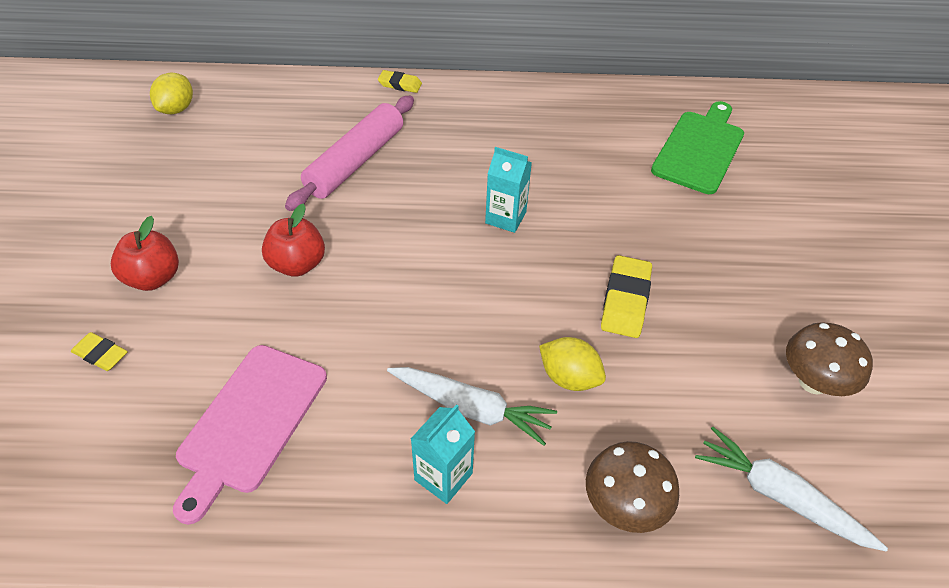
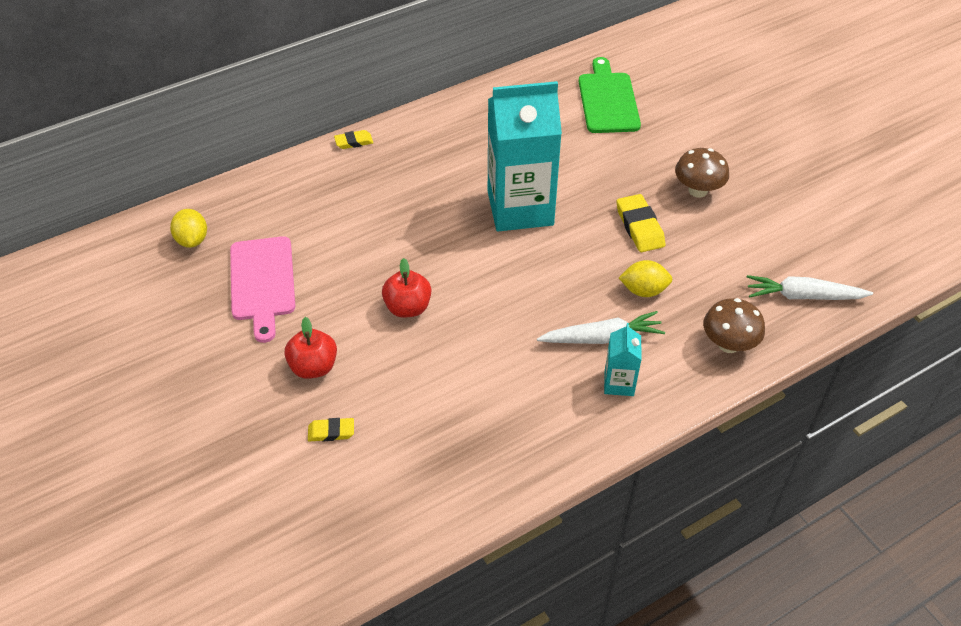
camera: 30 degrees left, 0 degrees up
pink cutting board [173,345,327,525] -> pink cutting board moved to [230,236,295,343]
pink rolling pin [285,96,414,211] -> none
turquoise carton [485,147,532,233] -> turquoise carton [488,81,562,232], size x2.25
brown mushroom [786,322,873,396] -> brown mushroom moved to [675,148,729,198]

